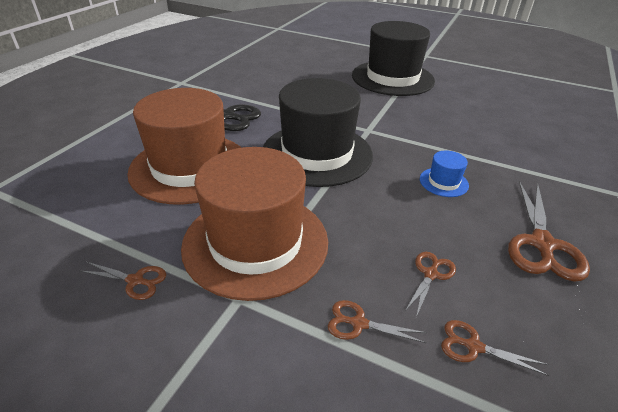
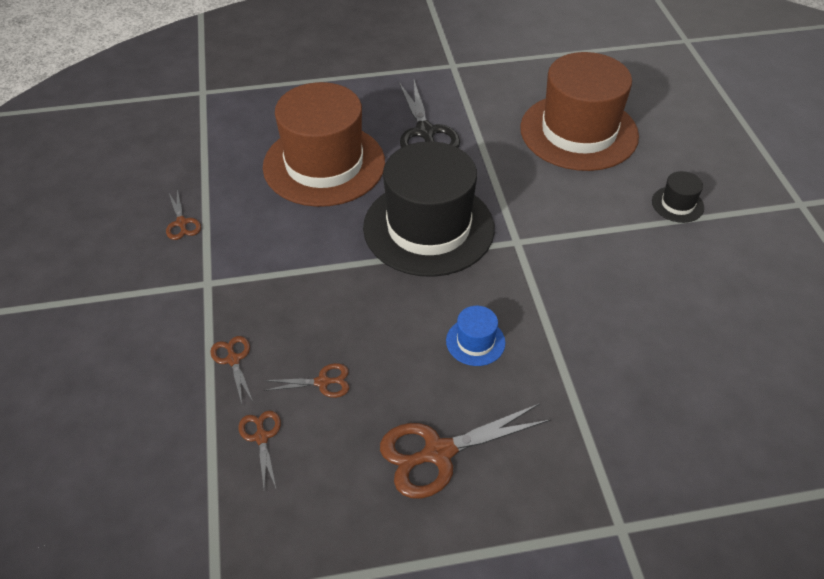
camera: 55 degrees right, 10 degrees up
brown hat [181,147,328,301] -> brown hat moved to [520,52,639,171]
black hat [352,21,435,96] -> black hat [652,171,704,223], size x0.40

